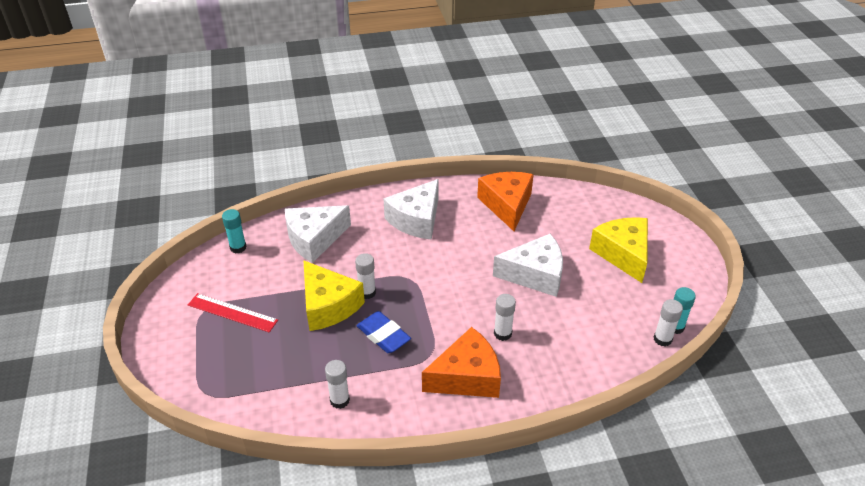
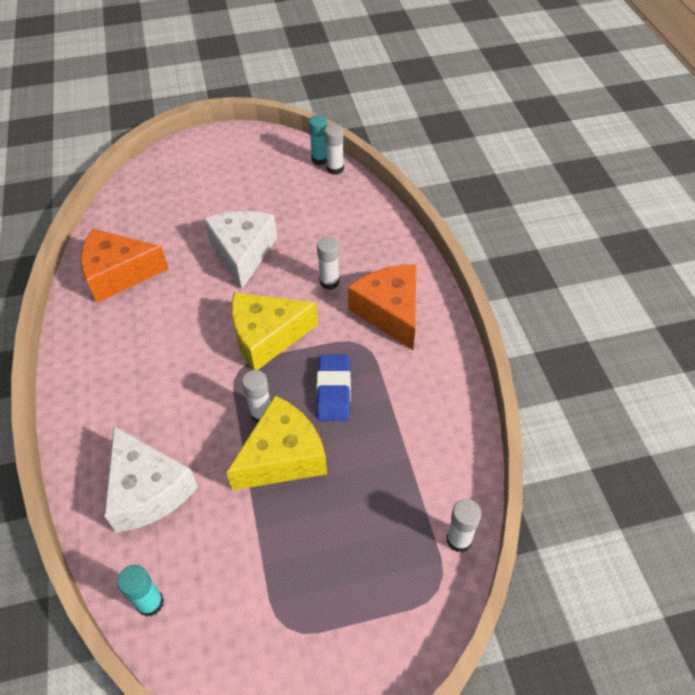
camera: 90 degrees left, 10 degrees up
red ruler [188,293,278,333] -> none
white glue stick [325,360,350,409] -> white glue stick moved to [447,499,481,552]
blue eraser [356,311,411,353] -> blue eraser turned 45 degrees counterclockwise [317,355,351,421]
white cheese [383,179,439,240] -> none
yellow cheese [589,217,648,283] -> yellow cheese moved to [231,292,318,370]

